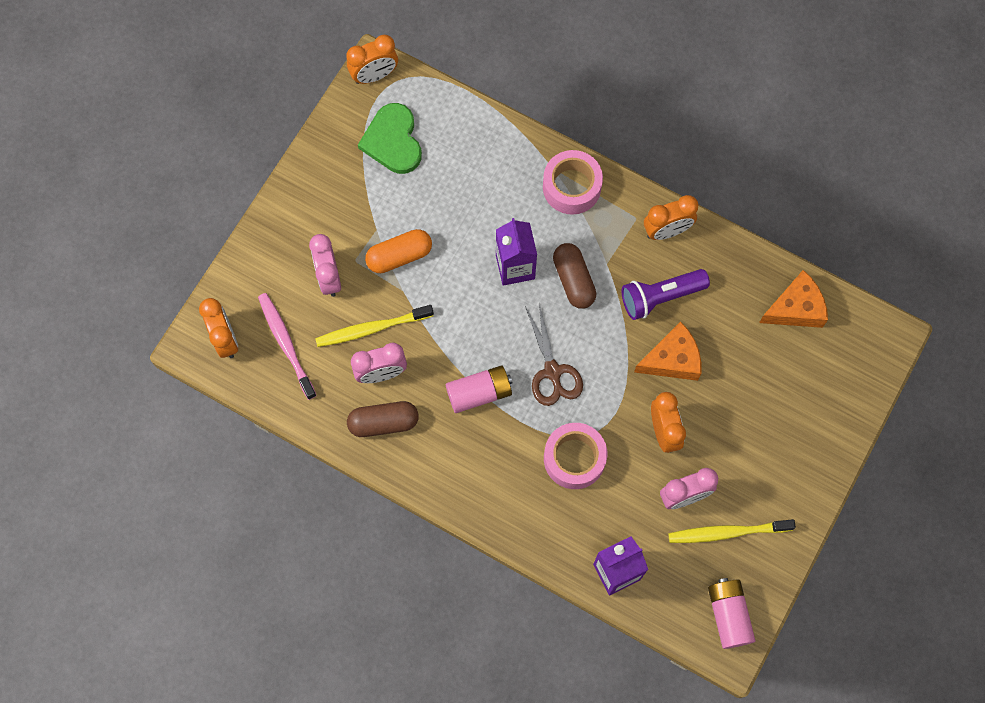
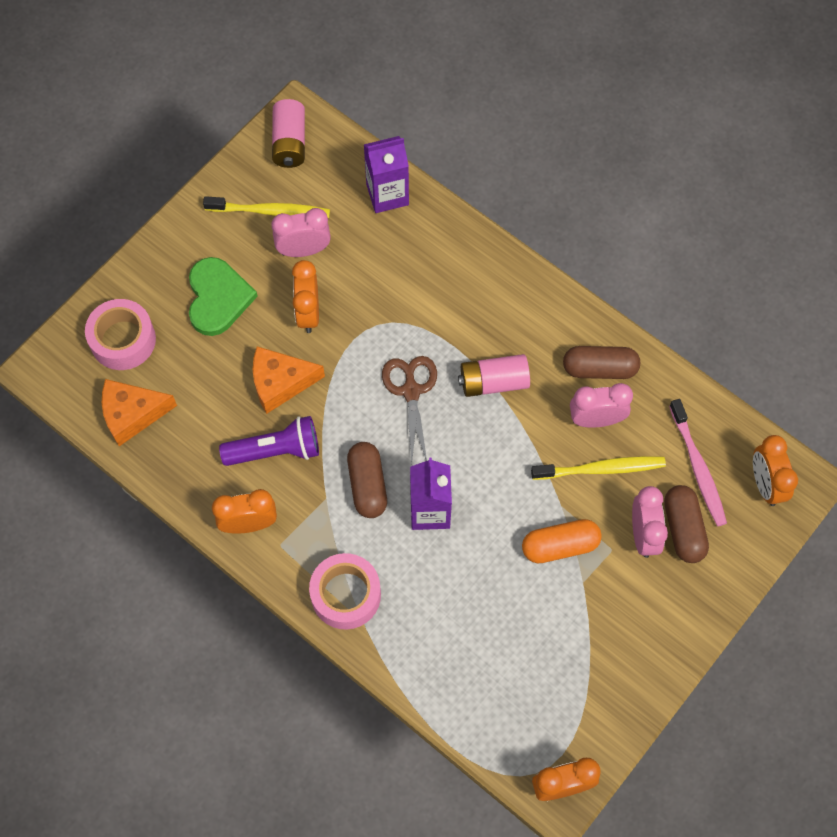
camera: 170 degrees left, 5 degrees down
green heart [358,103,422,174] -> green heart moved to [189,257,258,336]
pink tape [544,423,607,489] -> pink tape moved to [85,299,156,370]
none -> brown capsule [664,485,709,563]

